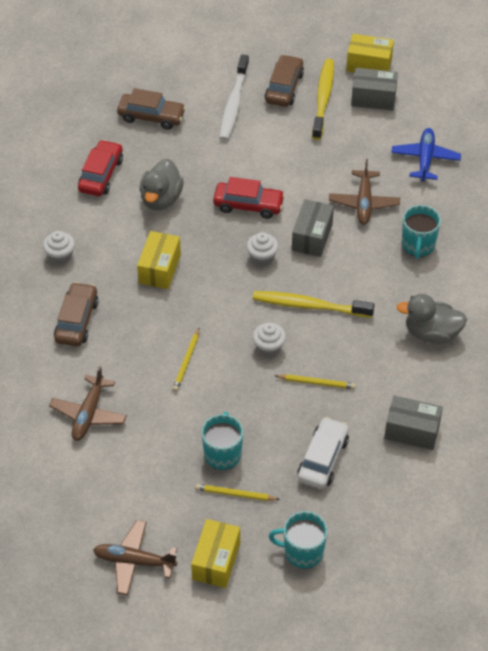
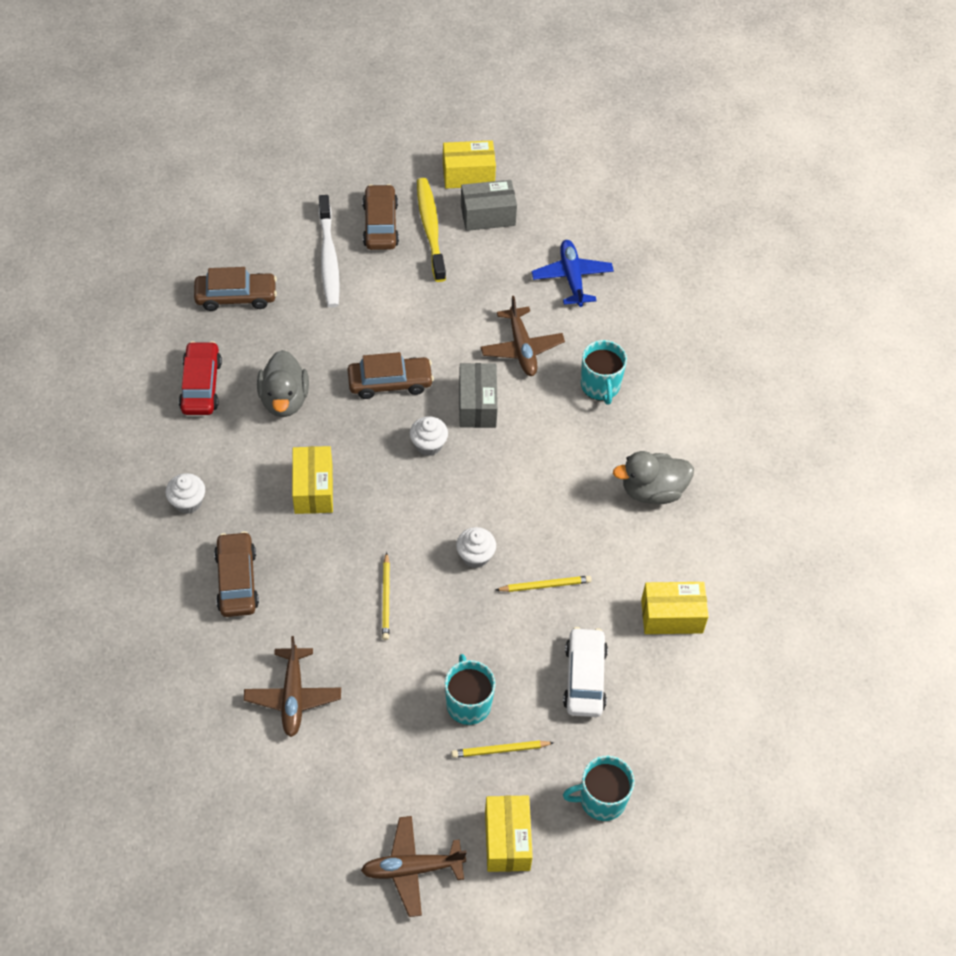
camera: 20 degrees left, 5 degrees up
red car [213,177,285,219] -> brown car [347,352,434,399]
yellow toothbrush [253,291,375,318] -> none
grey box [384,395,443,450] -> yellow box [641,582,709,634]

